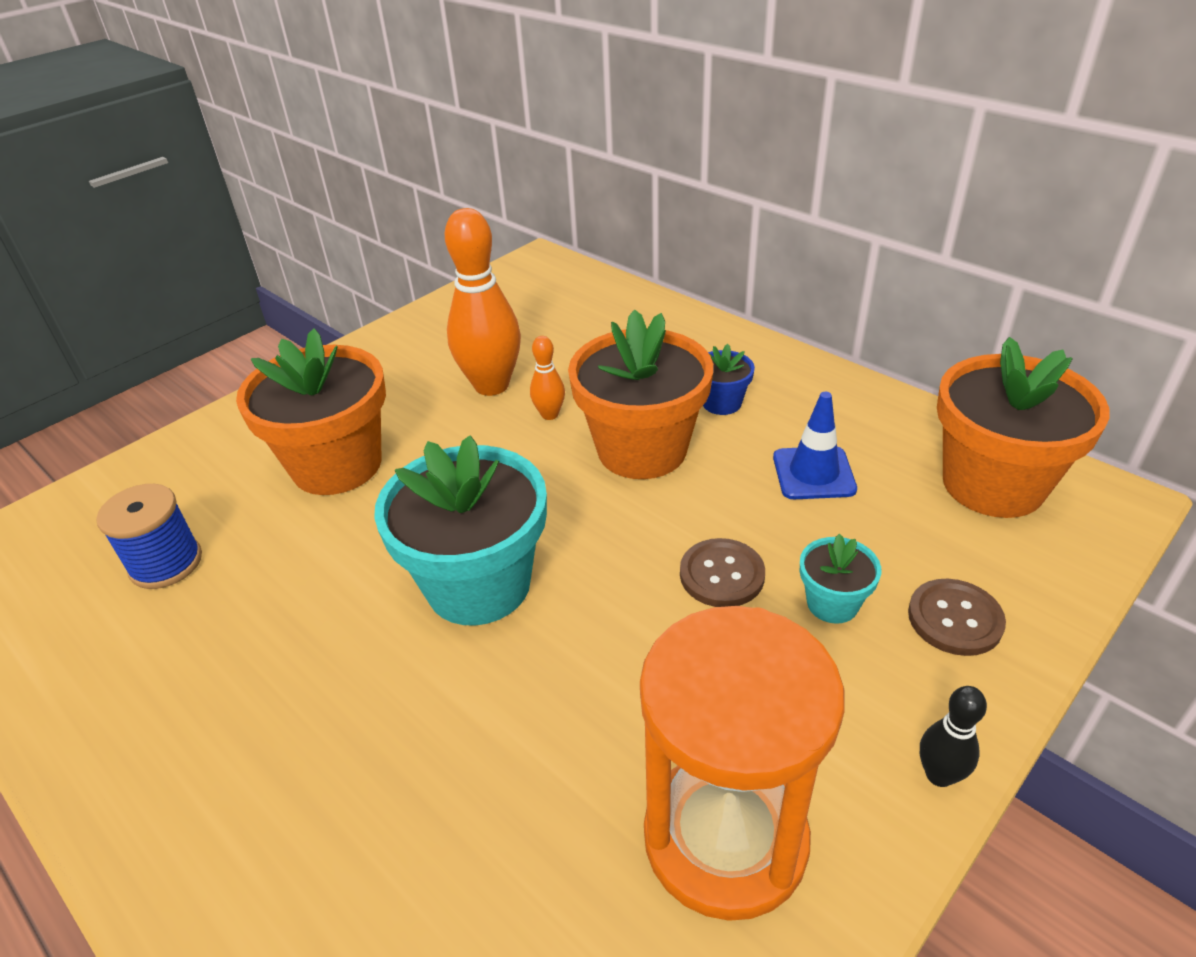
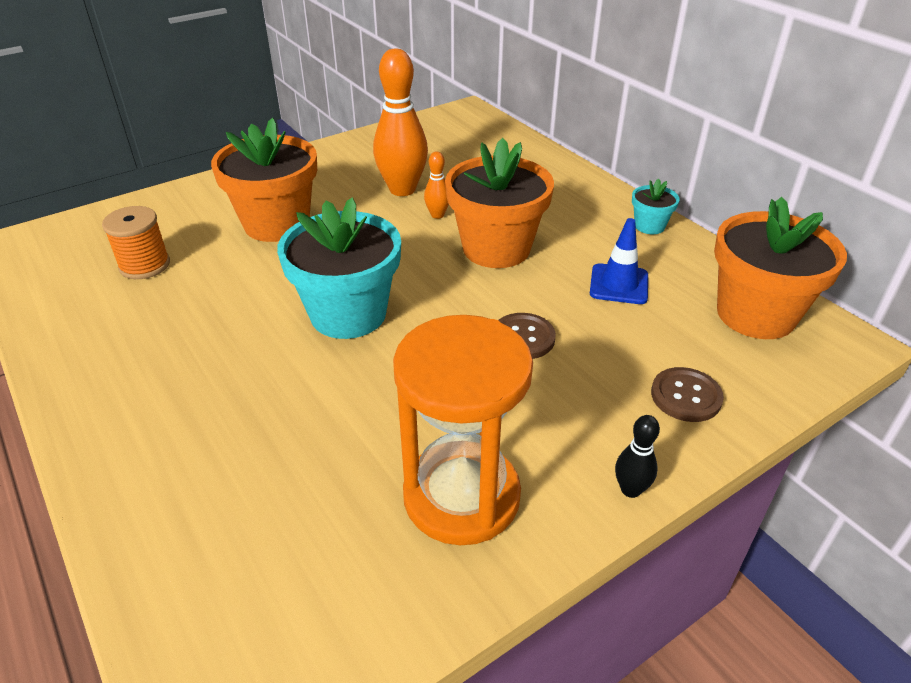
camera: 10 degrees right, 0 degrees up
blue spool [96,484,202,589] -> orange spool [102,206,170,279]
blue flower pot [703,344,755,415] -> none
turquoise flower pot [800,534,881,623] -> turquoise flower pot moved to [632,178,680,234]

